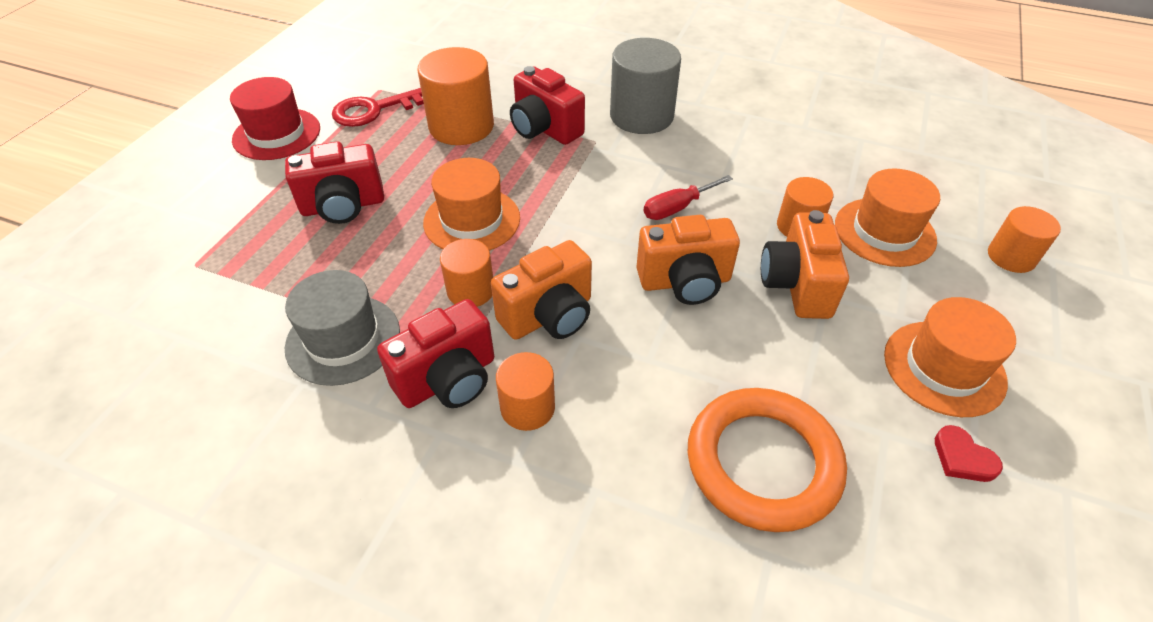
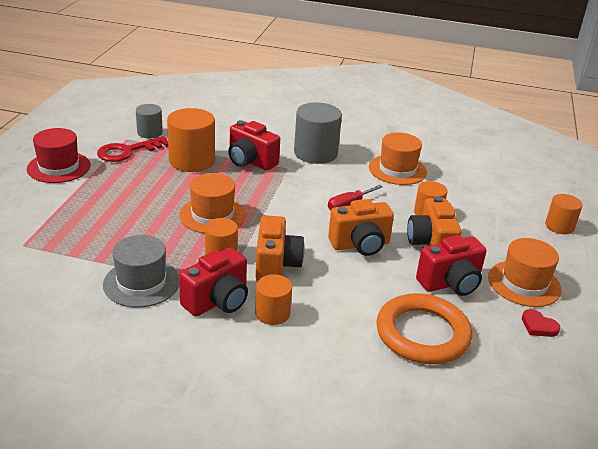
camera: 10 degrees left, 15 degrees down
red camera [285,141,384,224] -> red camera moved to [416,235,486,296]
orange camera [491,240,592,340] -> orange camera turned 45 degrees counterclockwise [255,215,305,282]
orange hat [835,168,940,267] -> orange hat moved to [369,133,427,185]
none -> grey cylinder [136,104,163,138]

